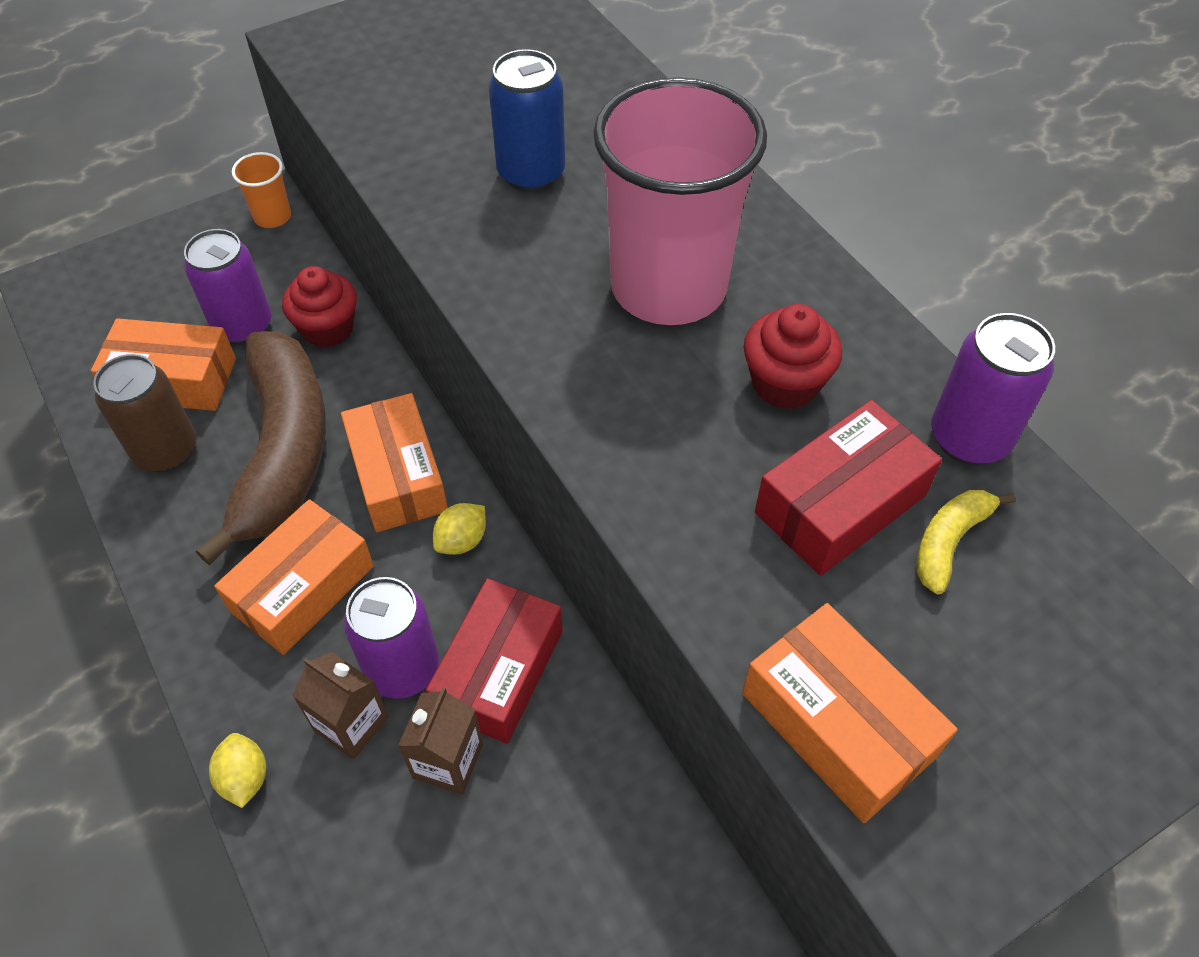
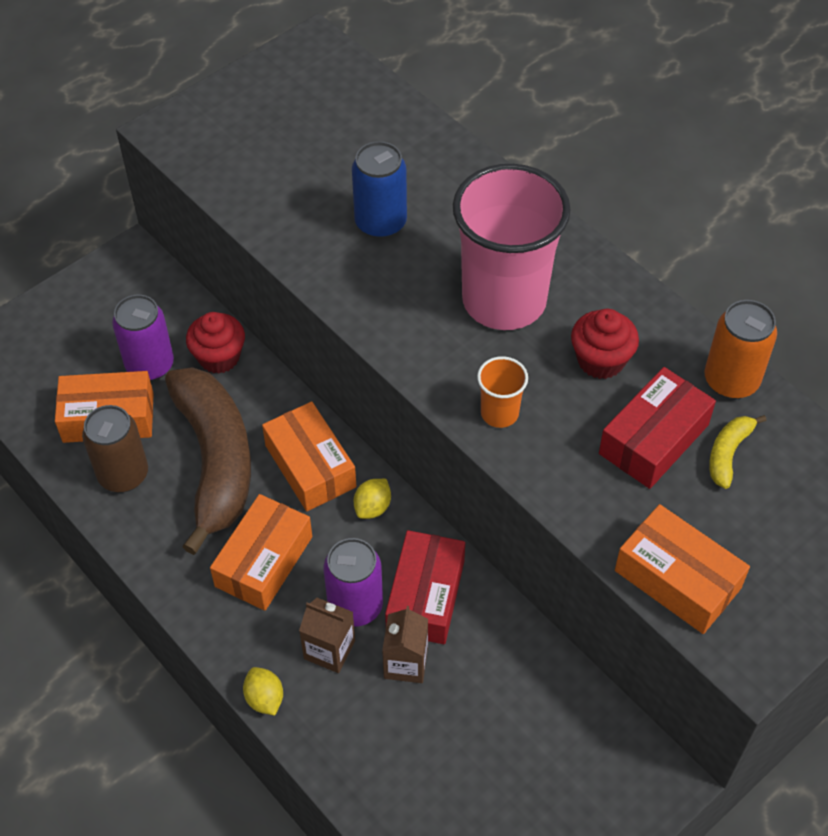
camera: 10 degrees left, 0 degrees up
orange cup [232,152,291,228] -> orange cup moved to [477,356,528,428]
purple can [931,313,1055,465] -> orange can [704,300,777,399]

